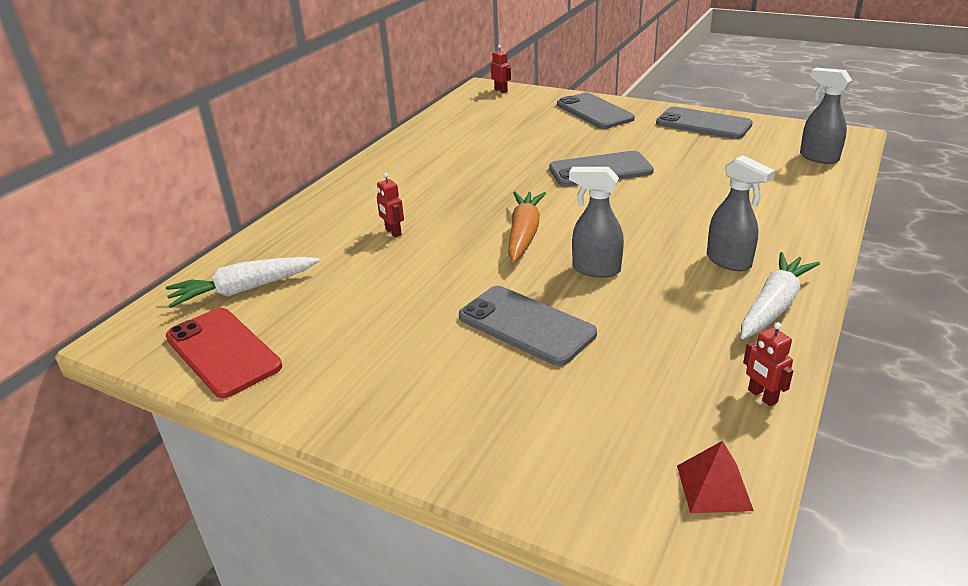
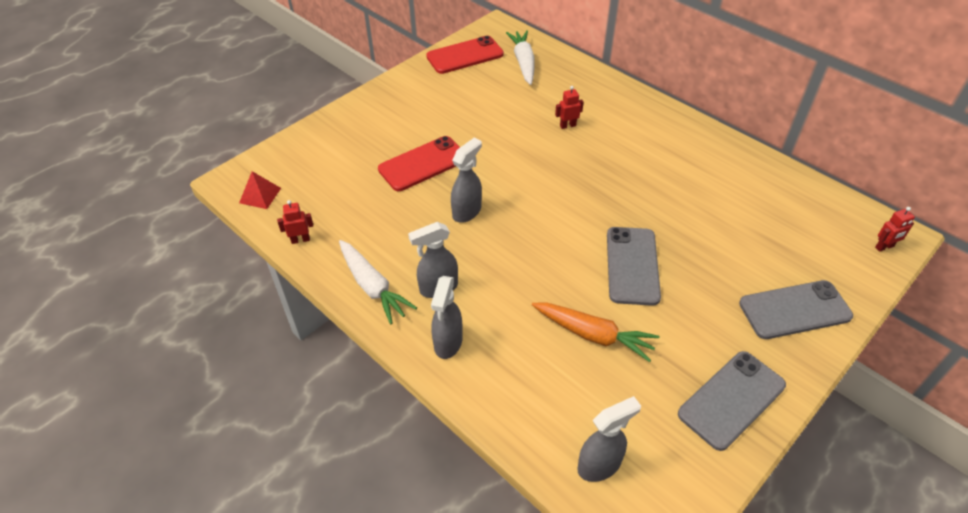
camera: 105 degrees right, 15 degrees up
grey phone [459,286,597,366] -> red phone [378,136,460,191]
orange carrot [508,192,546,263] -> orange carrot moved to [532,303,659,362]
none -> grey spray bottle [431,276,463,359]

